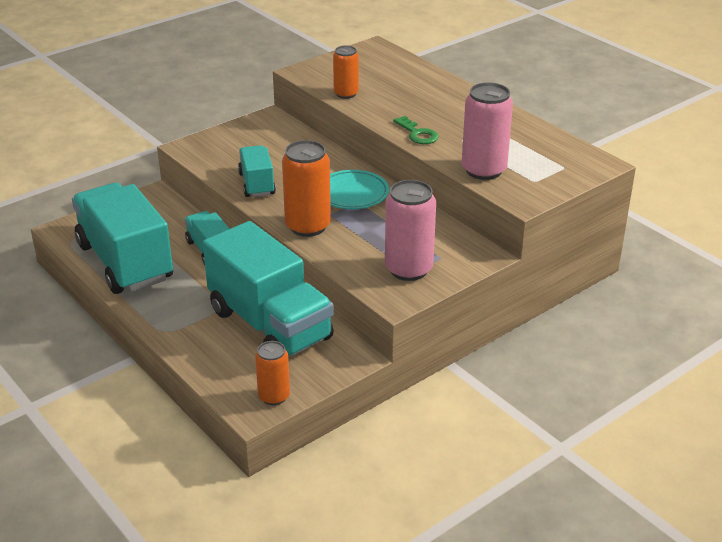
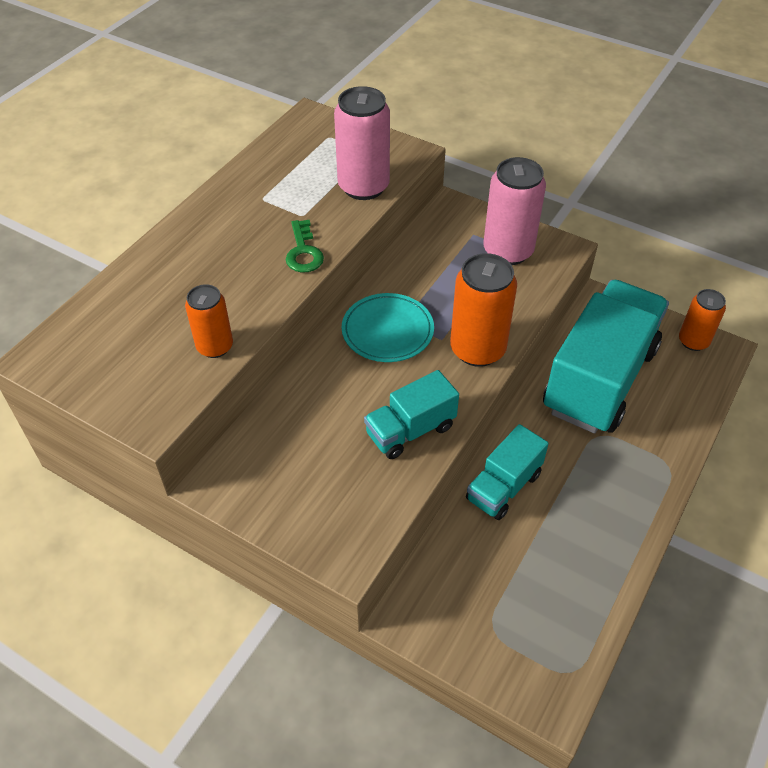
camera: 110 degrees left, 15 degrees up
turquoise truck [72,183,173,294] -> none
green key [393,116,439,144] -> green key turned 135 degrees clockwise [286,220,324,273]

